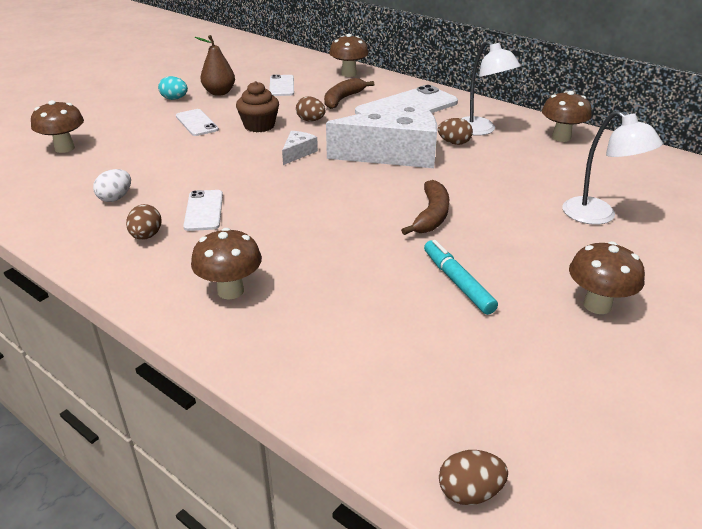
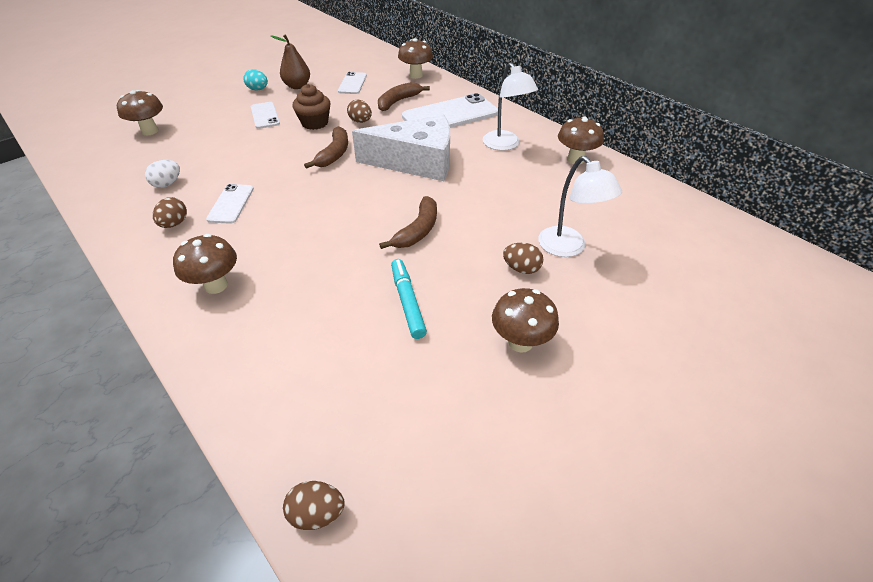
camera: 10 degrees right, 10 degrees up
white cheese [282,131,318,165] -> brown banana [304,126,348,169]
brown egg [438,118,473,145] -> brown egg moved to [503,243,543,274]

